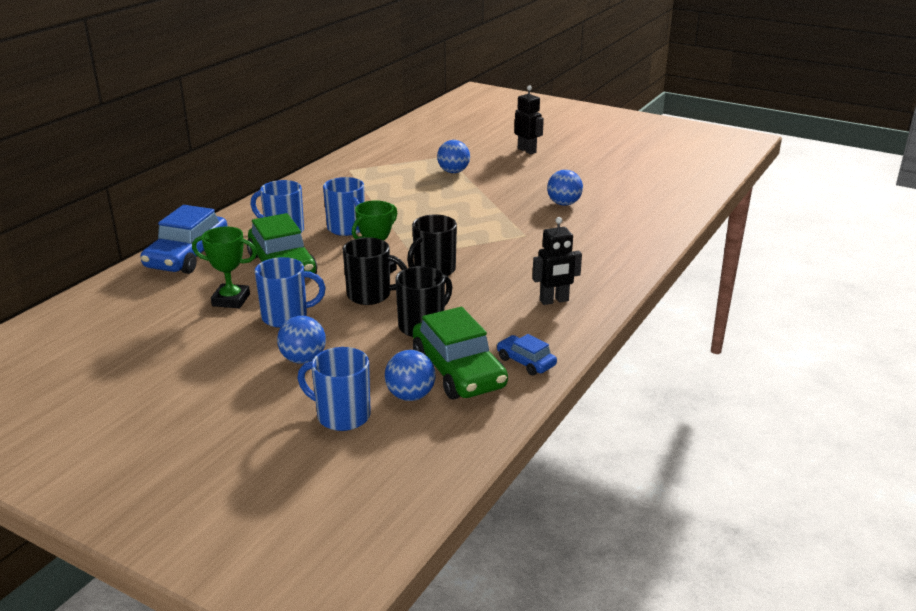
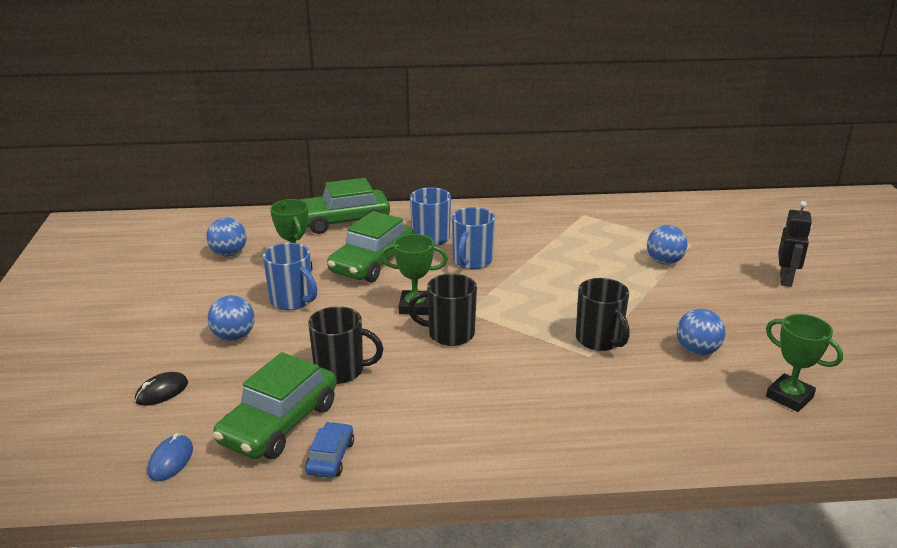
camera: 55 degrees right, 0 degrees up
blue car [141,205,228,274] -> green car [300,178,390,234]
blue mug [298,347,371,431] -> black mouse [135,372,188,406]
black mug [343,237,407,305] -> black mug moved to [576,278,630,351]
blue ball [385,350,436,401] -> blue ball moved to [206,217,246,256]
black robot [532,217,582,305] -> none
none -> blue mouse [147,433,193,481]
none -> green trophy [766,314,843,412]

